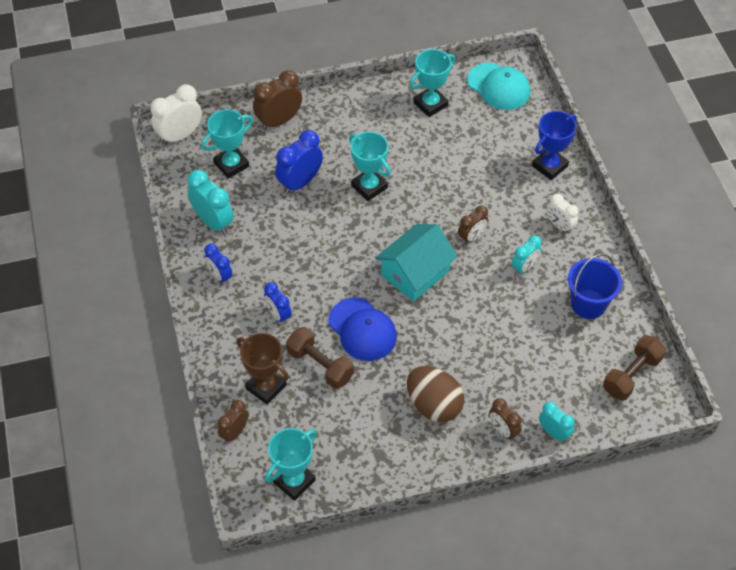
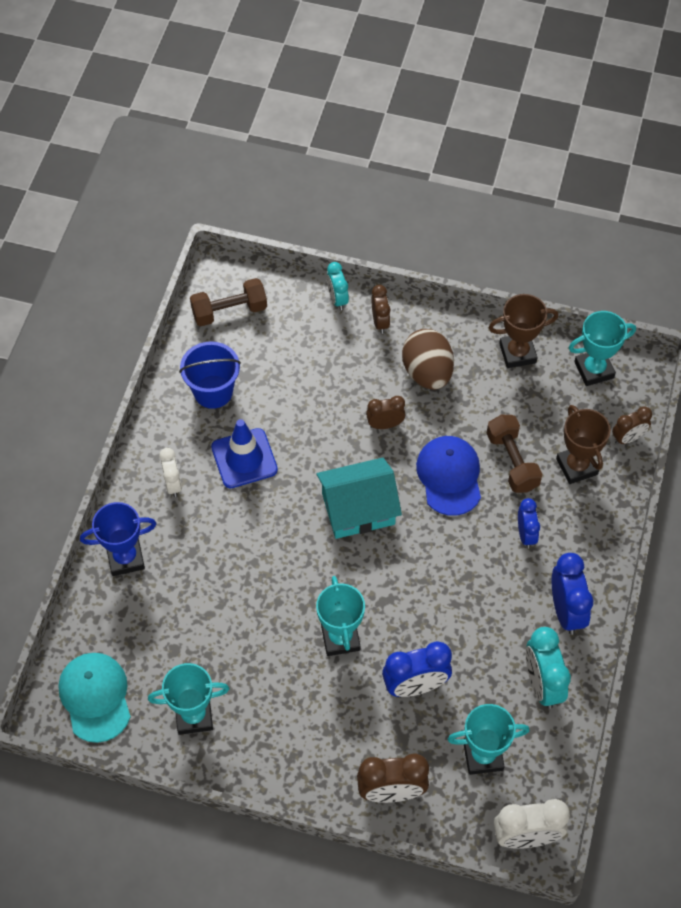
camera: 150 degrees left, 5 degrees up
blue clock [204,244,233,285] -> blue clock [552,553,593,635], size x1.61
brown clock [458,206,489,244] -> brown clock moved to [366,396,405,429]
turquoise clock [512,235,542,275] -> blue traffic cone [211,419,278,488]
none -> brown trophy [489,294,558,368]

